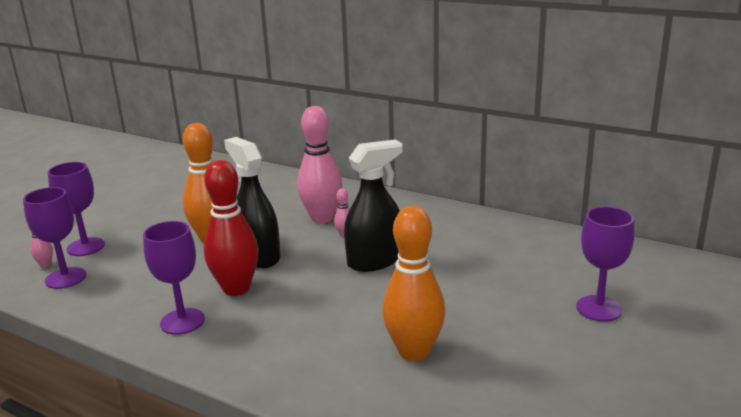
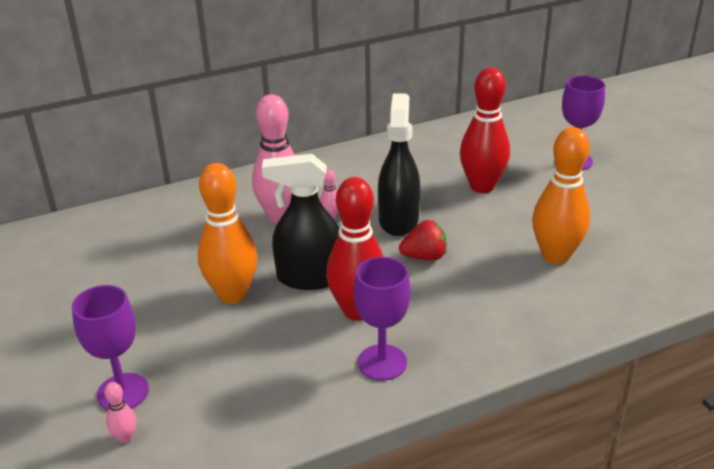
camera: 55 degrees left, 10 degrees up
purple goblet [23,187,86,289] -> none
none -> red strawberry [399,220,447,261]
none -> red bowling pin [460,67,510,193]

